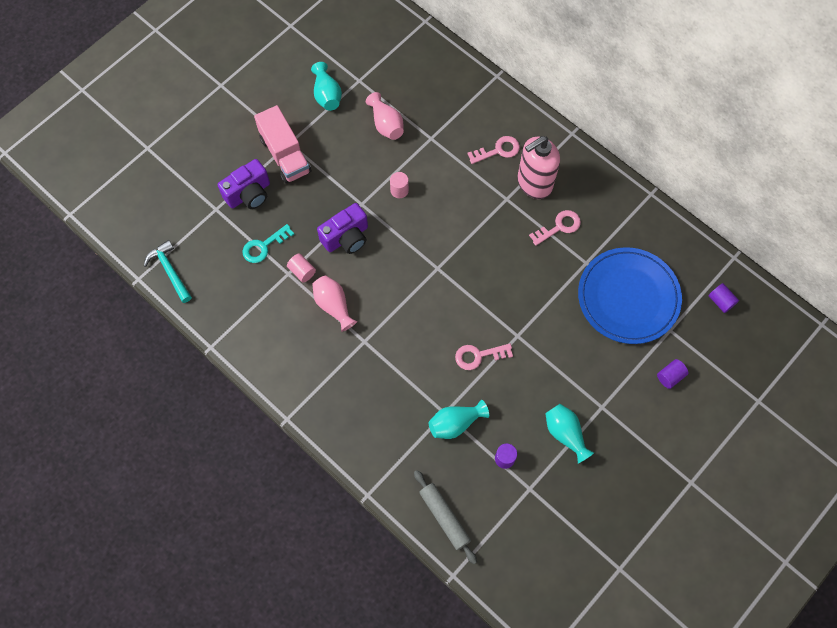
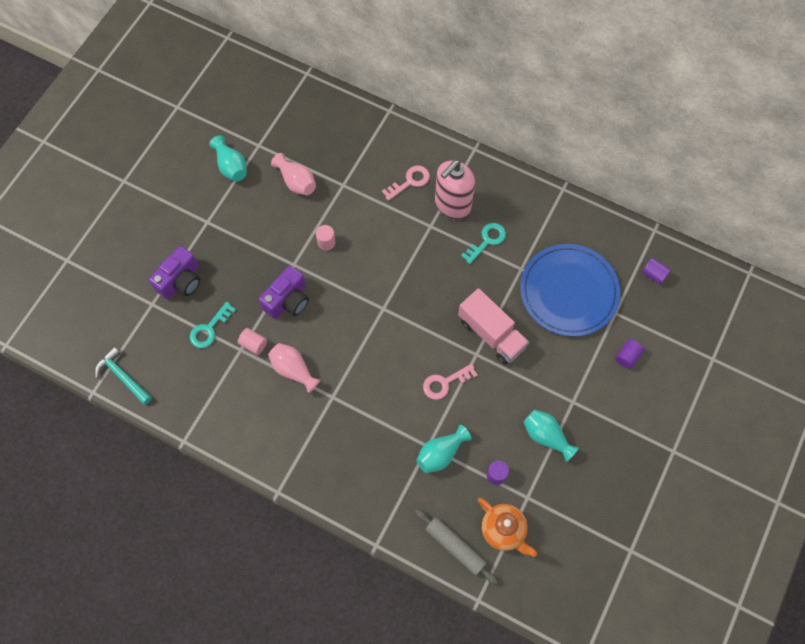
camera: 15 degrees left, 0 degrees up
pink truck [254,105,311,183] -> pink truck moved to [458,288,529,365]
pink key [529,210,581,246] -> turquoise key [461,223,506,264]
none -> orange teapot [478,498,537,557]

